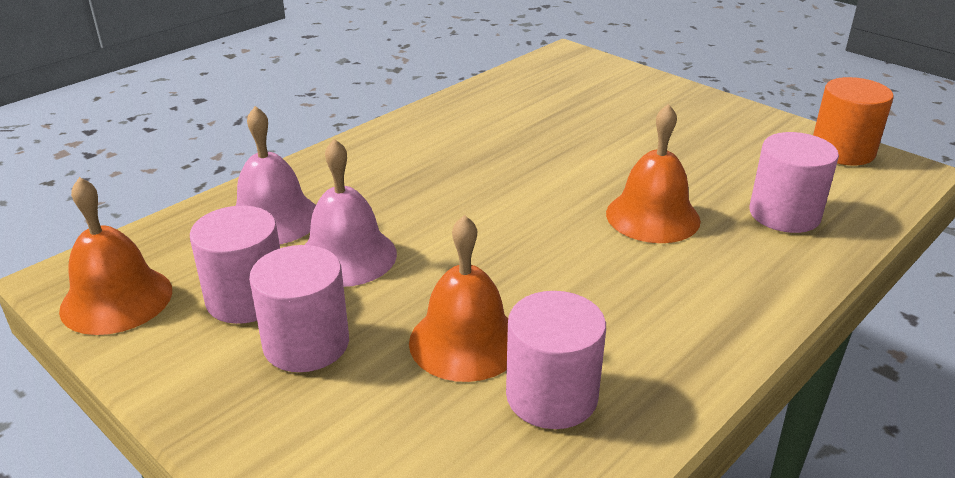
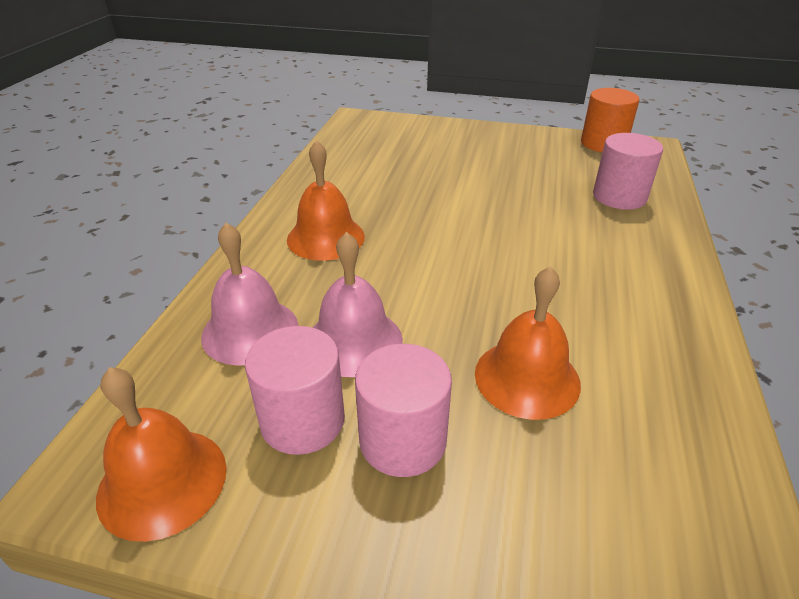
camera: 30 degrees left, 5 degrees up
pink cylinder [506,291,606,429] -> none
orange bell [606,104,701,243] -> orange bell moved to [287,140,365,261]

